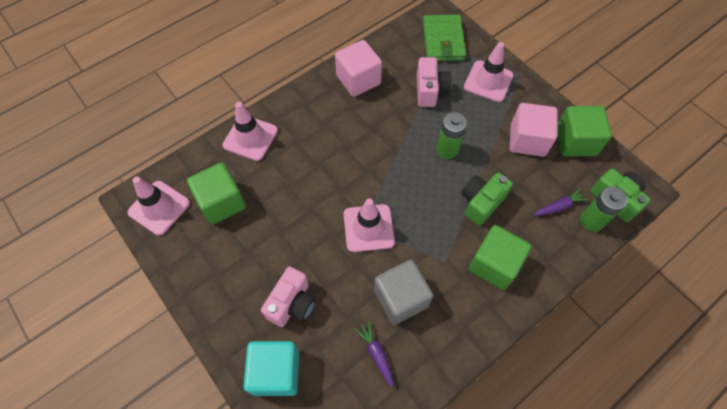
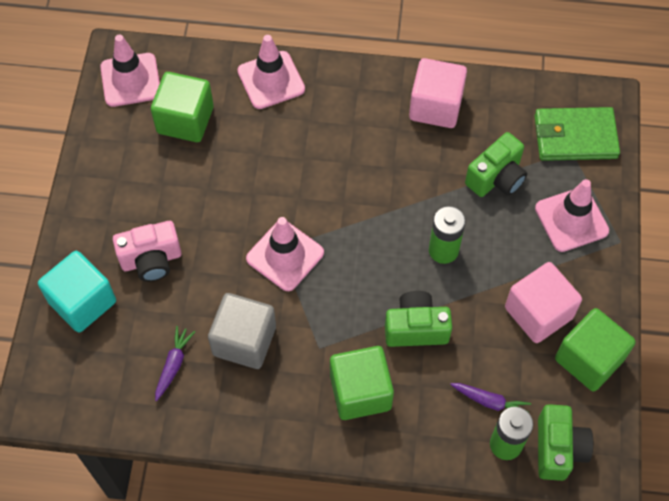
camera: 45 degrees right, 0 degrees up
pink camera [417,57,451,107] -> green camera [465,132,527,197]
green wallet [423,15,466,61] -> green wallet turned 45 degrees clockwise [534,107,620,161]

